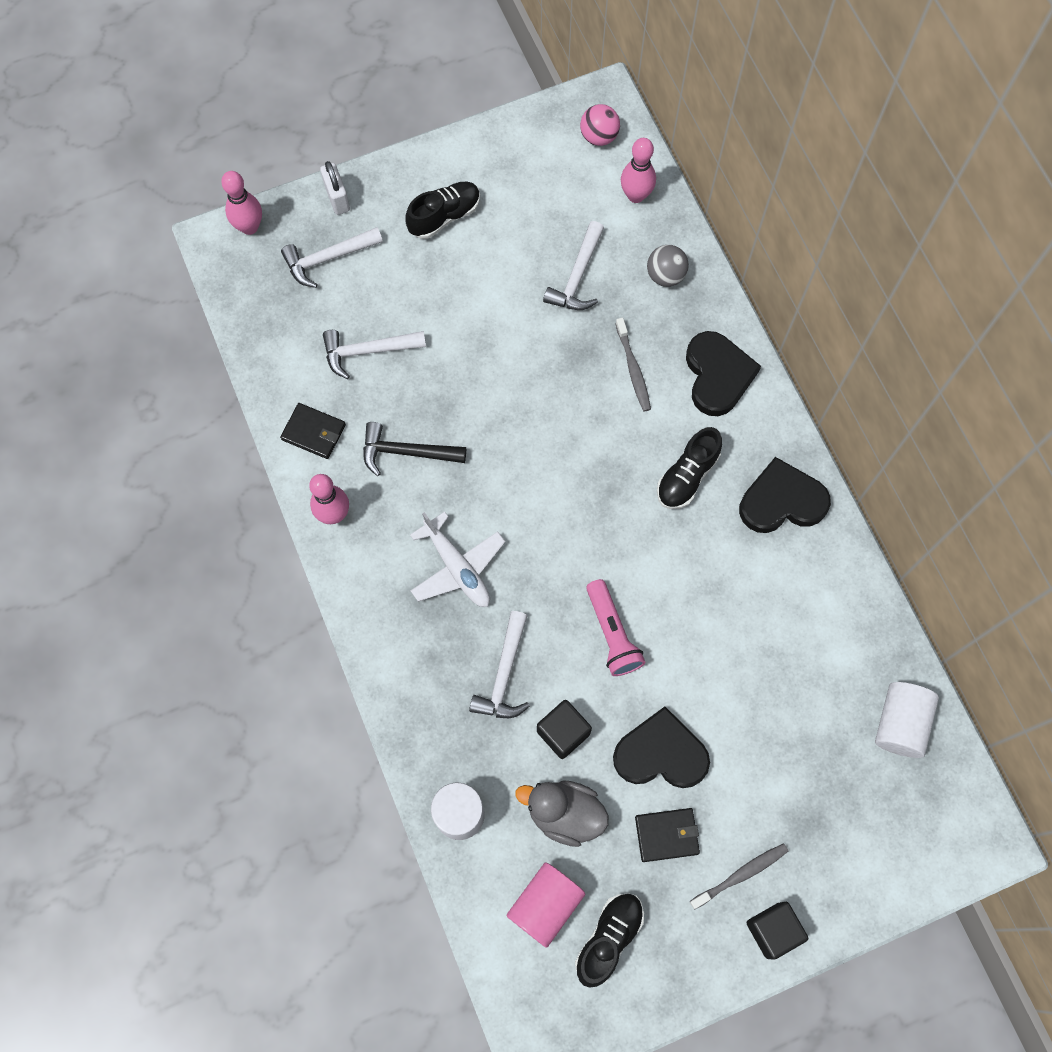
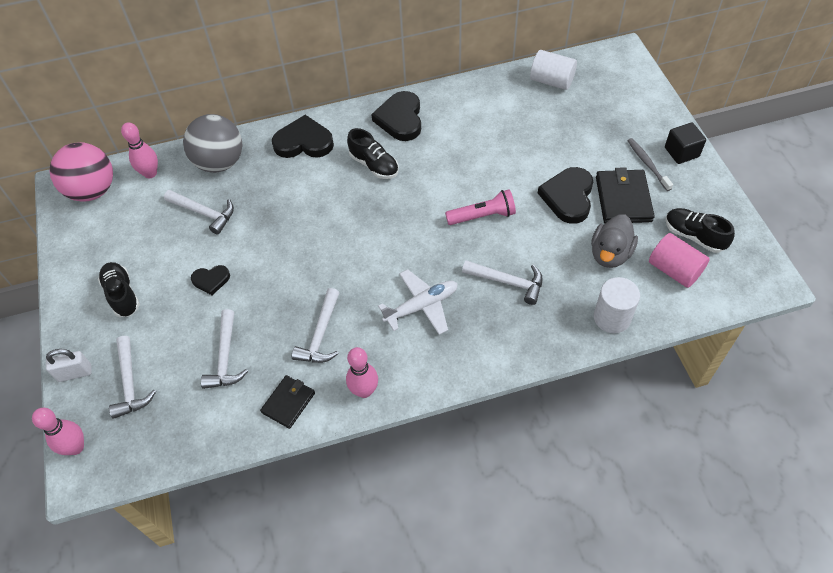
camera: 80 degrees left, 15 degrees down
black hammer [363,422,466,476] -> white hammer [292,288,339,363]
black cube [537,700,592,759] -> none
pink ball [580,104,620,146] -> pink ball [49,142,113,202], size x1.88
grey toothbrush [615,318,651,411] -> none
black wallet [635,808,700,862] -> black wallet [596,167,655,223], size x1.57
grey ball [647,245,689,287] -> grey ball [183,114,242,173], size x1.88
none -> black heart [191,265,230,295]

